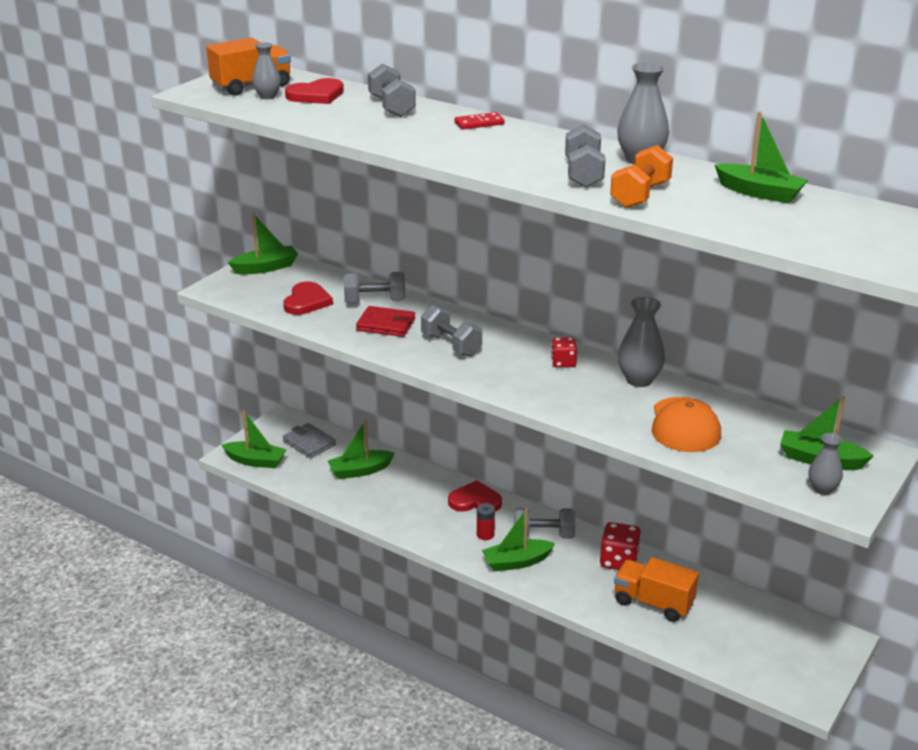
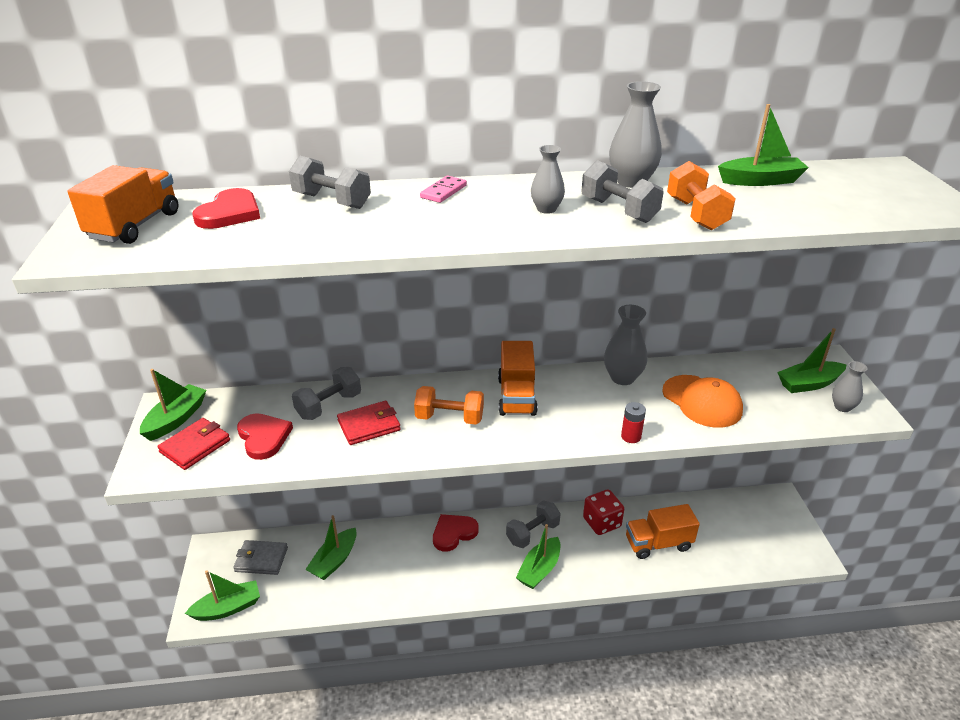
camera: 40 degrees left, 5 degrees up
grey vase [252,42,281,99] -> grey vase moved to [531,145,565,214]
grey dumbbell [421,305,482,357] -> orange dumbbell [414,386,484,425]
red domino [454,112,505,130] -> pink domino [420,176,467,203]
red battery [477,503,495,540] -> red battery moved to [621,402,646,443]
red dice [551,338,577,368] -> none
none -> red wallet [157,418,230,470]
none -> orange truck [498,341,538,416]

